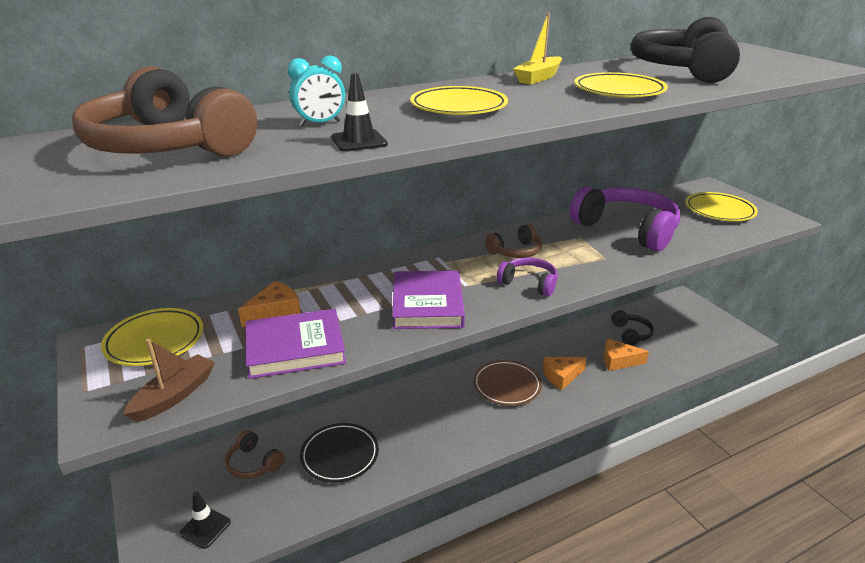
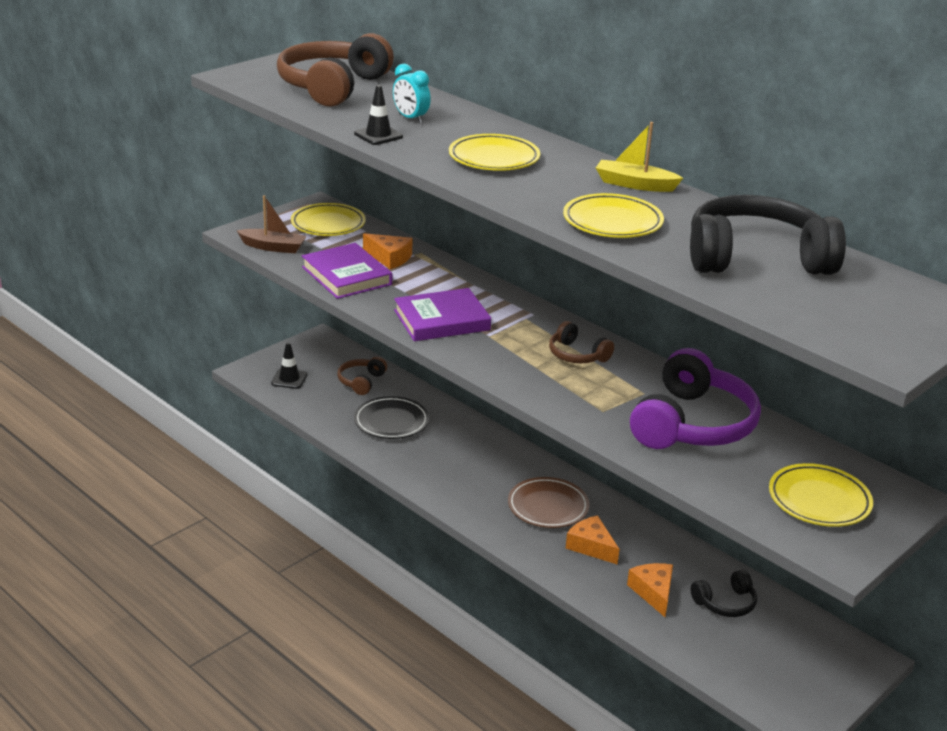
camera: 70 degrees right, 0 degrees up
purple headphones [497,257,558,297] -> none

